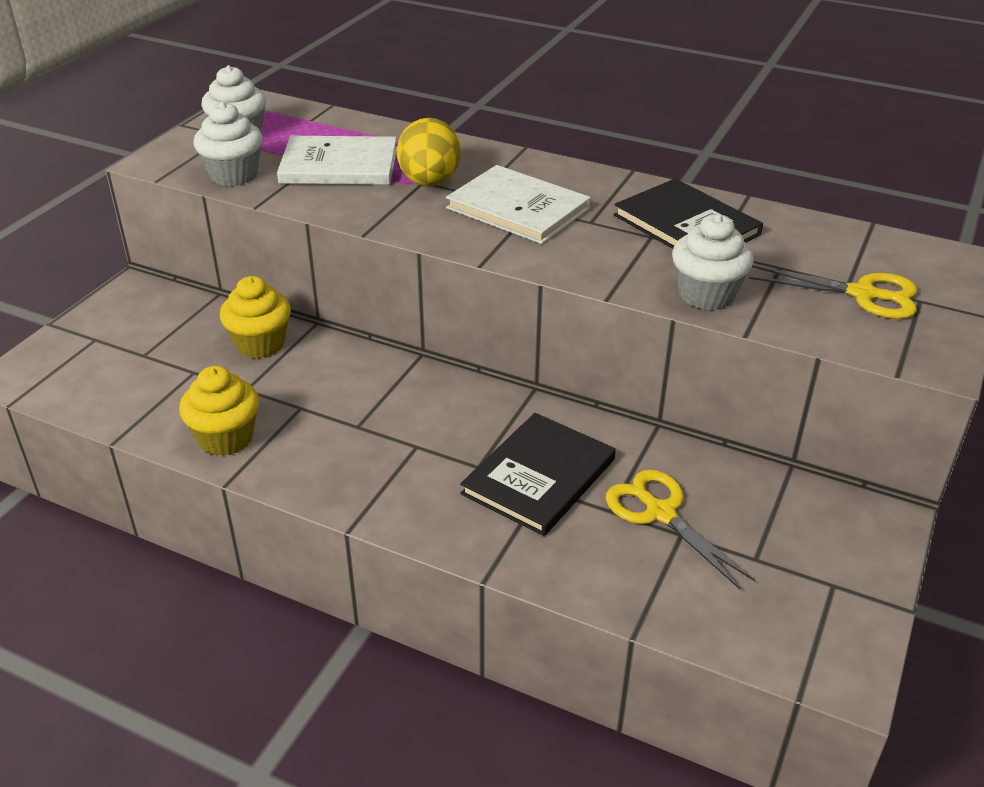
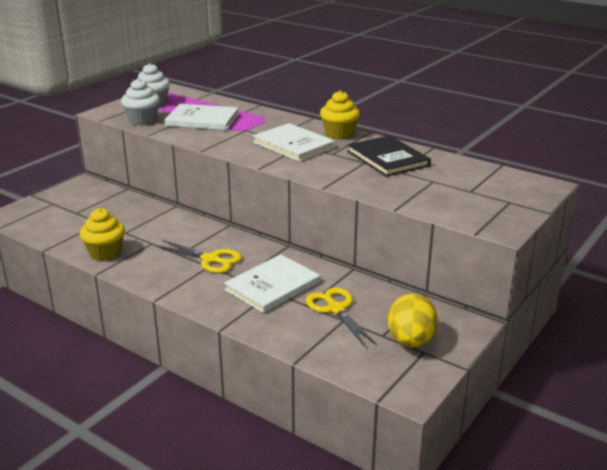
camera: 10 degrees right, 10 degrees down
yellow cupcake [220,276,291,359] -> yellow cupcake moved to [320,90,360,140]
yellow egg [397,118,461,186] -> yellow egg moved to [388,294,438,348]
black book [460,413,616,536] -> white book [224,254,320,313]
white cupcake [672,214,754,310] -> none
yellow scissors [749,266,918,319] -> yellow scissors moved to [156,240,242,273]

